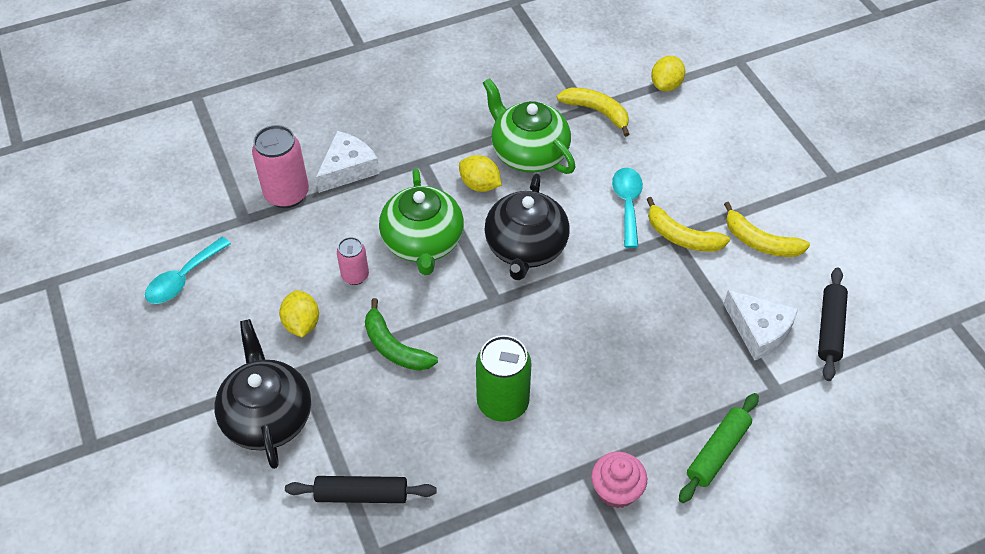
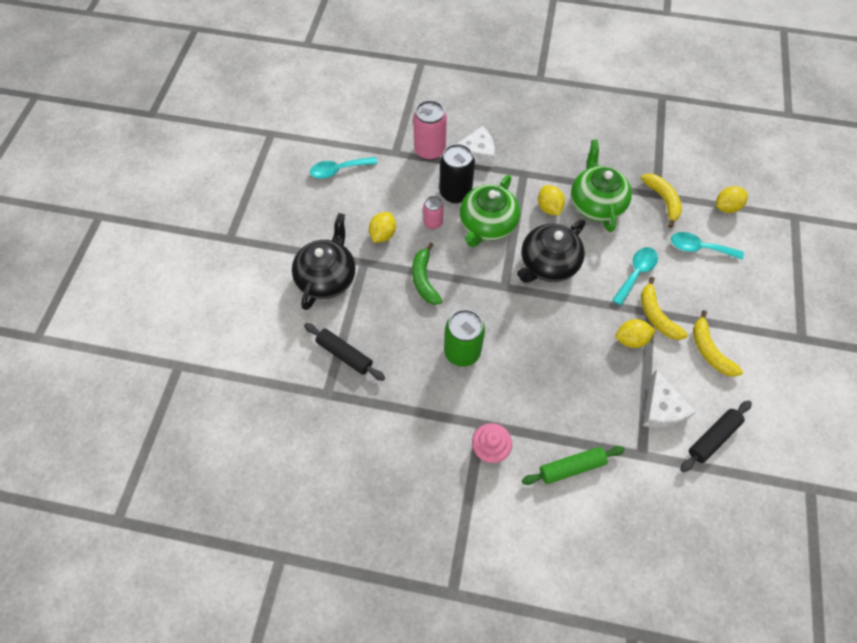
camera: 35 degrees right, 10 degrees up
none -> black can [439,144,475,204]
none -> yellow lemon [615,319,656,348]
none -> turquoise spoon [671,232,744,260]

